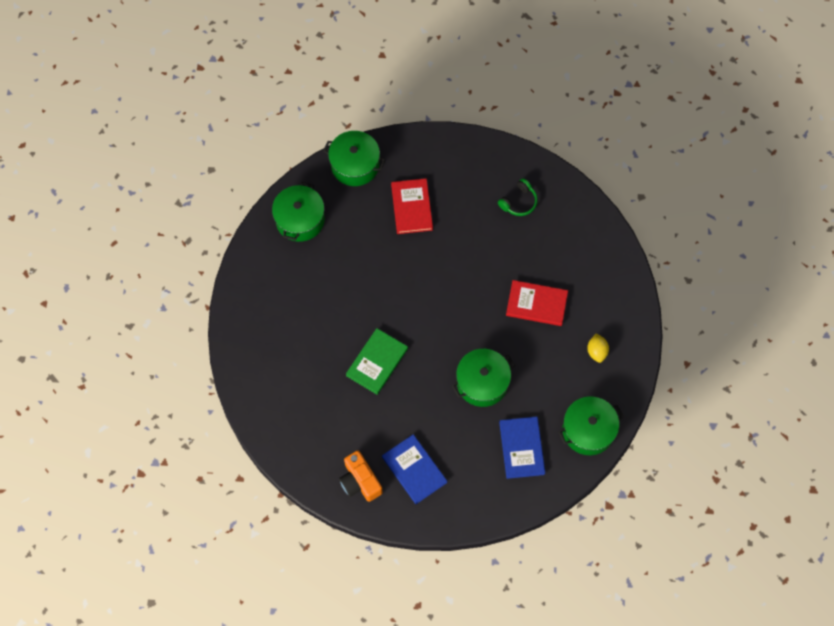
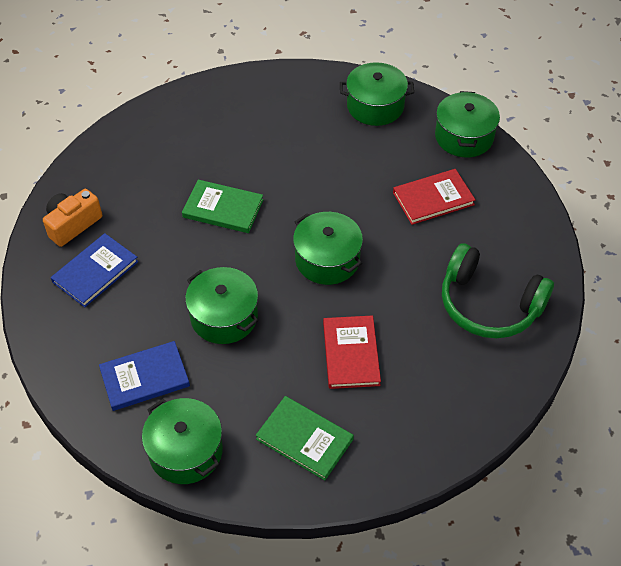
camera: 75 degrees right, 15 degrees down
green headphones [498,178,538,216] -> green headphones [442,243,554,338], size x2.04
yellow lemon [587,333,609,363] -> green book [256,396,354,481]
none -> green pot [293,212,363,285]

